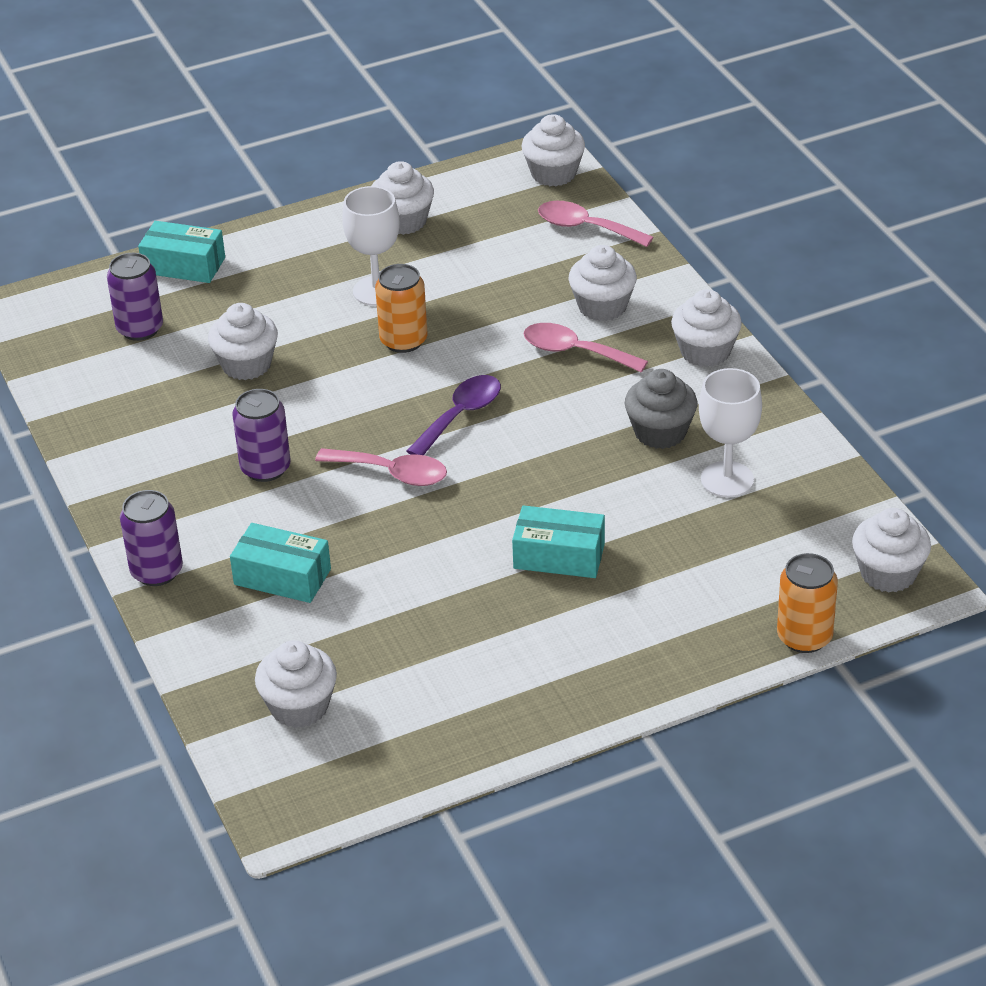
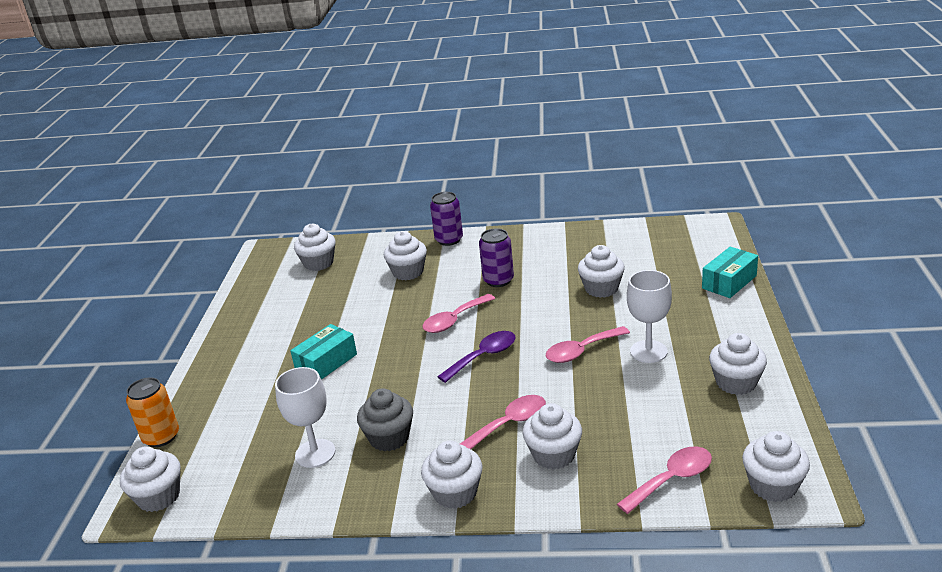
camera: 120 degrees right, 10 degrees down
purple can [107,253,163,341] -> none
turquoise box [230,523,331,603] -> white cupcake [384,231,427,280]
orange can [375,264,428,353] -> pink spoon [546,326,630,363]
purple spoon [407,375,501,455] -> purple spoon turned 105 degrees counterclockwise [437,331,516,383]

